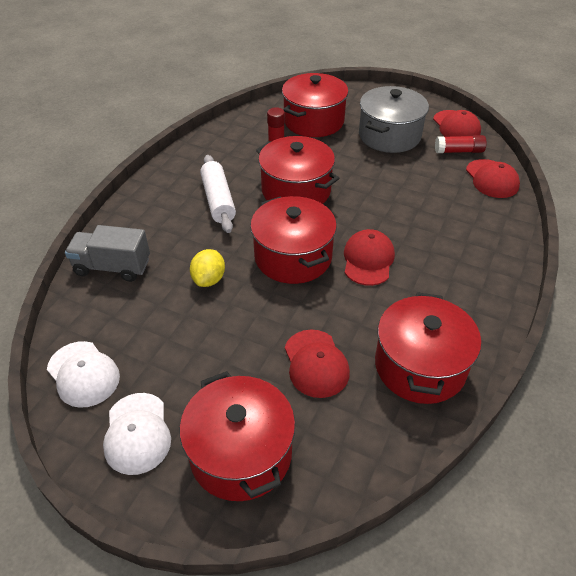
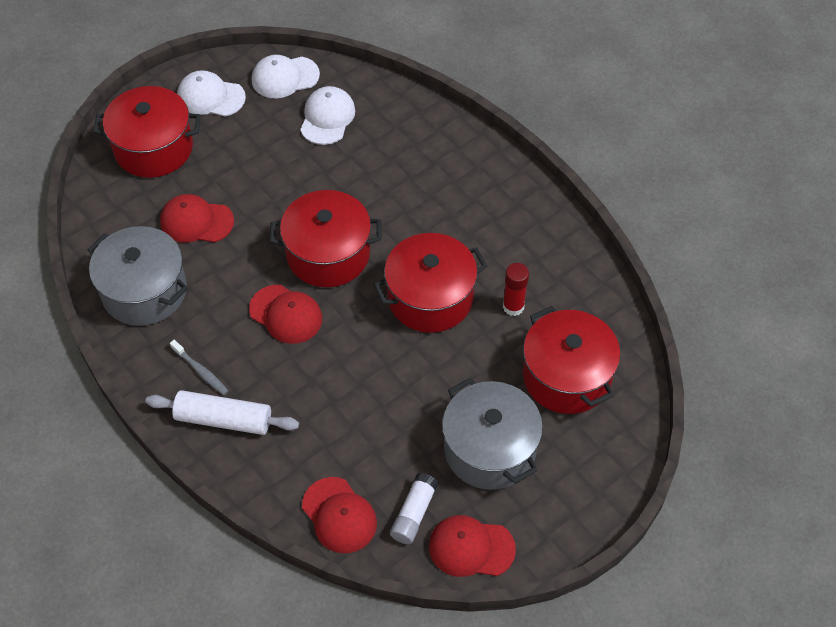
camera: 115 degrees right, 10 degrees up
grey truck [65,225,150,282] -> none
yellow lemon [190,249,225,287] -> none
white rolling pin [200,155,236,233] -> white rolling pin moved to [145,390,299,435]
red pot [375,292,481,404] -> grey pot [87,226,188,326]
red glue stick [435,135,487,153] -> white glue stick [390,473,438,544]
red cap [466,159,520,198] -> red cap turned 135 degrees counterclockwise [302,477,377,553]
none -> grey toothbrush [170,340,229,395]
none -> white cap [300,86,355,145]

